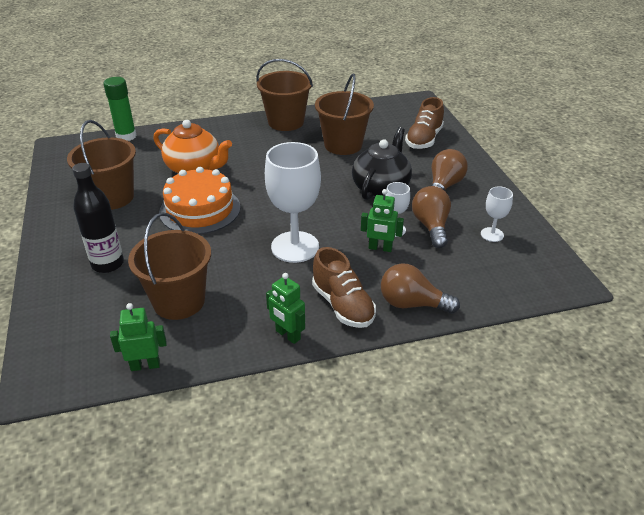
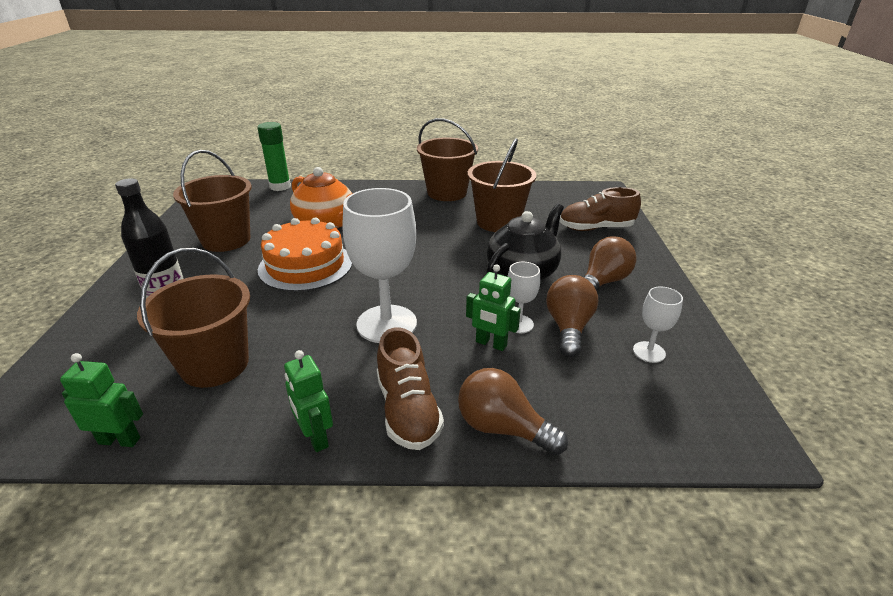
camera: 15 degrees right, 5 degrees down
brown shoe [405,97,444,149] -> brown shoe turned 45 degrees clockwise [559,187,641,231]

